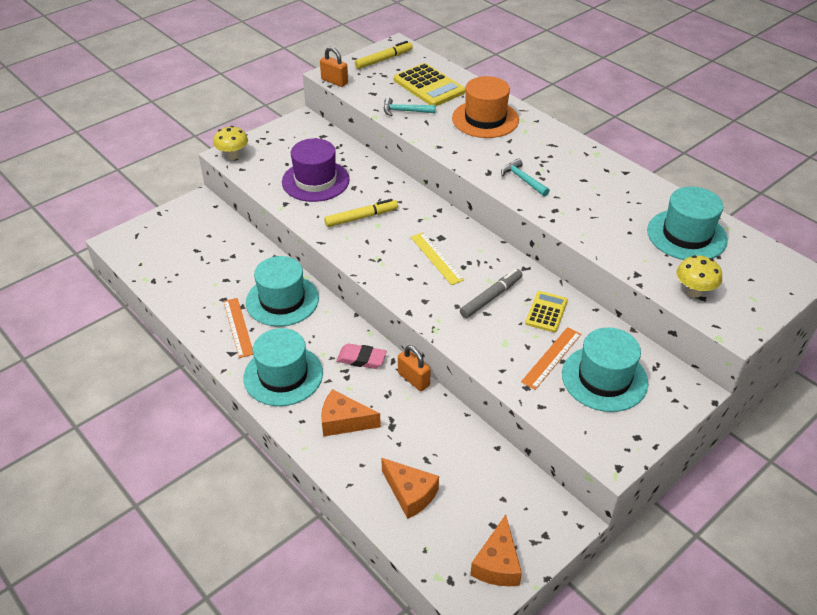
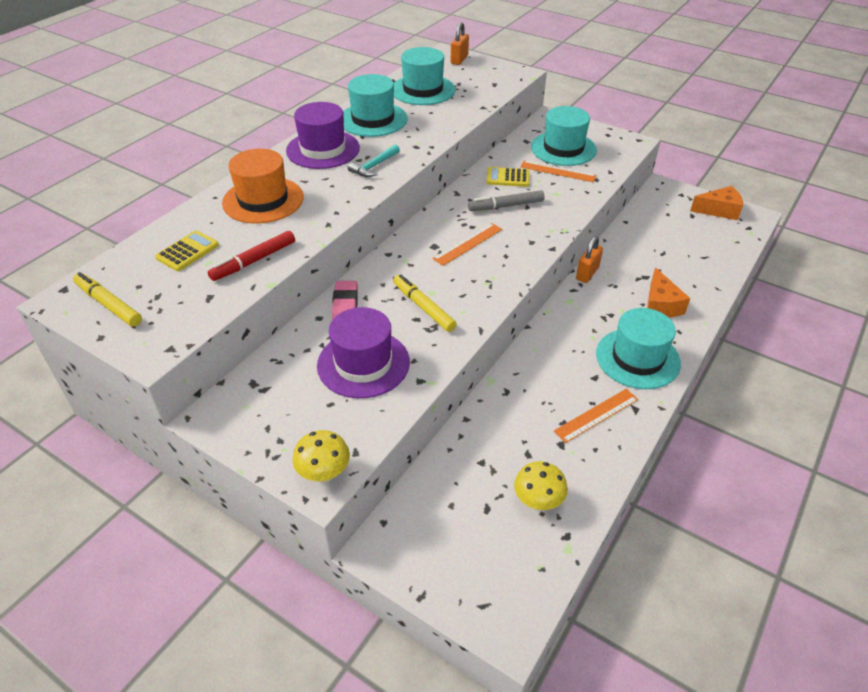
camera: 105 degrees left, 0 degrees up
turquoise hat [246,256,319,326] -> turquoise hat moved to [343,74,408,137]
orange padlock [320,47,348,87] -> orange padlock moved to [451,22,469,65]
pink eraser [336,343,387,369] -> pink eraser moved to [332,281,358,320]
orange cheese [381,458,439,519] -> none
turquoise hammer [384,97,436,116] -> red marker [208,231,295,281]
yellow calculator [394,63,465,106] -> yellow calculator [155,230,219,271], size x0.60
yellow ruler [411,232,464,285] -> orange ruler [432,223,502,266]
grey marker [460,269,523,318] -> grey marker turned 45 degrees counterclockwise [468,190,545,211]
yellow mushroom [677,255,722,298] -> yellow mushroom moved to [514,461,568,510]
none -> purple hat [286,102,360,169]

